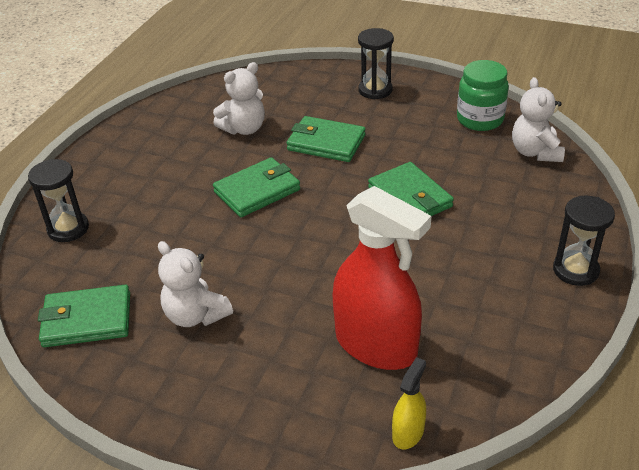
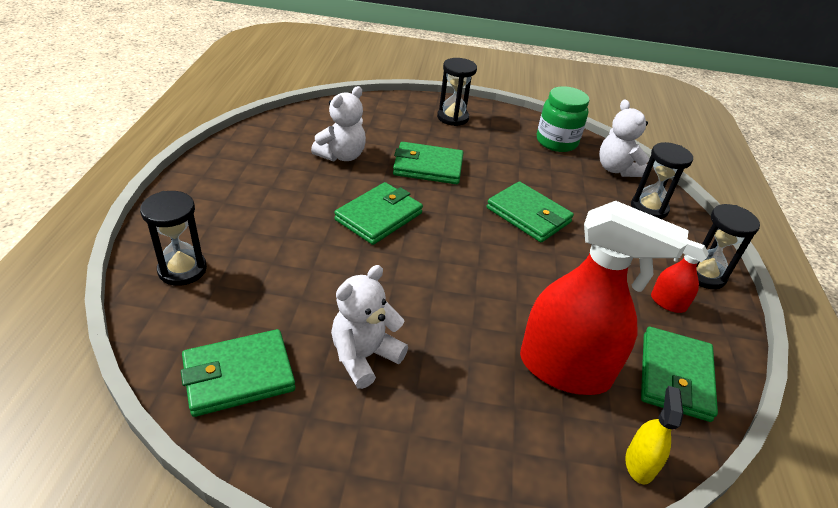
camera: 20 degrees left, 0 degrees up
white teddy bear [158,241,233,327] -> white teddy bear turned 105 degrees clockwise [331,265,408,389]
none -> black hourglass [631,142,693,219]
none -> green wallet [641,327,718,422]
none -> red spray bottle [651,239,709,313]

